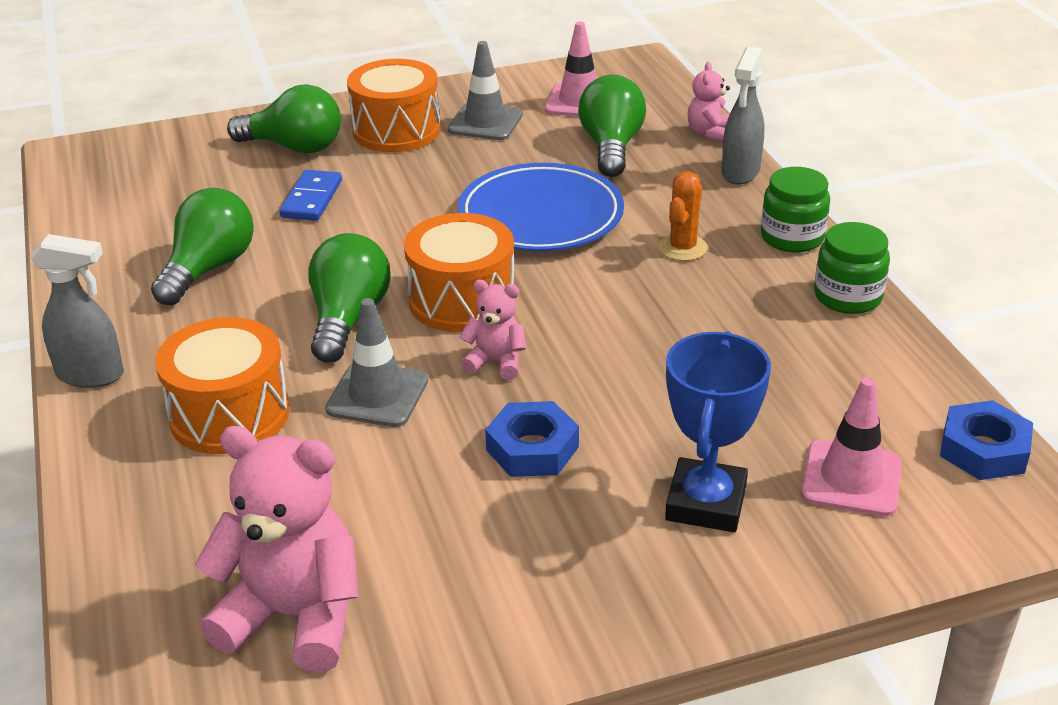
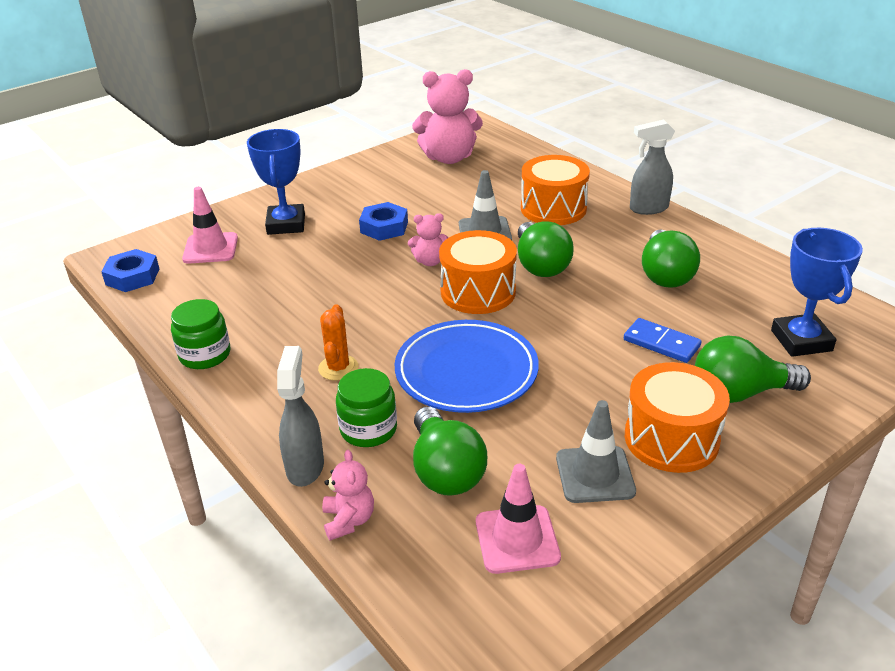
camera: 160 degrees right, 0 degrees up
blue domino [279,170,342,221] -> blue domino turned 45 degrees counterclockwise [624,318,702,363]
green jar [761,167,830,252] -> green jar moved to [336,368,397,447]
none -> blue trophy [771,228,863,357]

